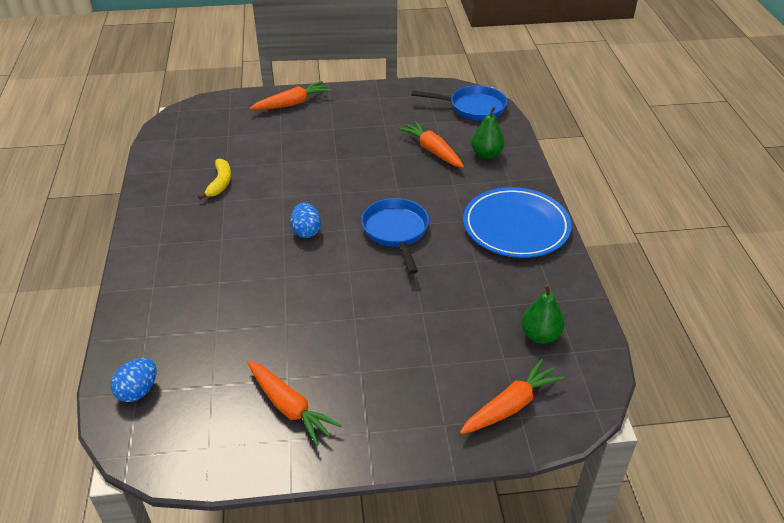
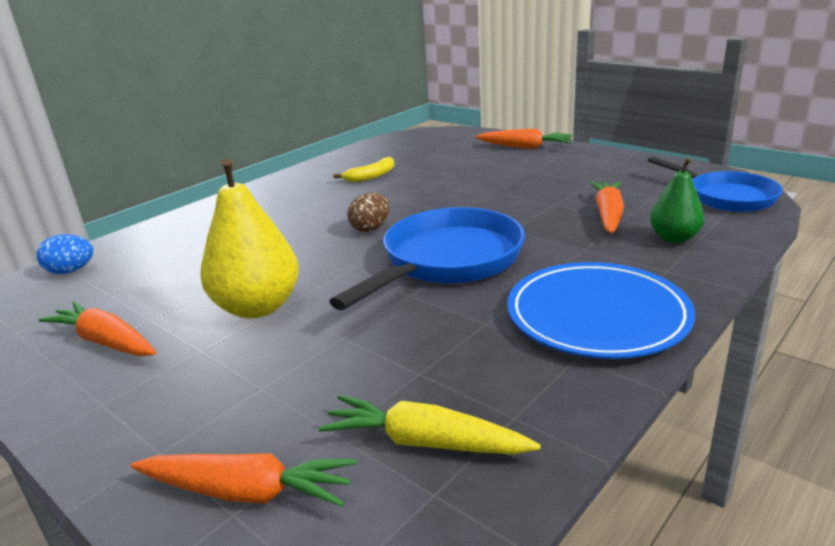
camera: 50 degrees right, 15 degrees down
orange carrot [247,361,342,446] -> orange carrot turned 120 degrees clockwise [38,301,156,356]
blue egg [290,203,321,238] -> brown egg [347,192,389,232]
blue pan [361,198,429,274] -> blue pan [329,207,525,310], size x1.50
green pear [521,284,565,344] -> yellow carrot [318,395,541,455]
none -> yellow pear [200,159,299,319]

